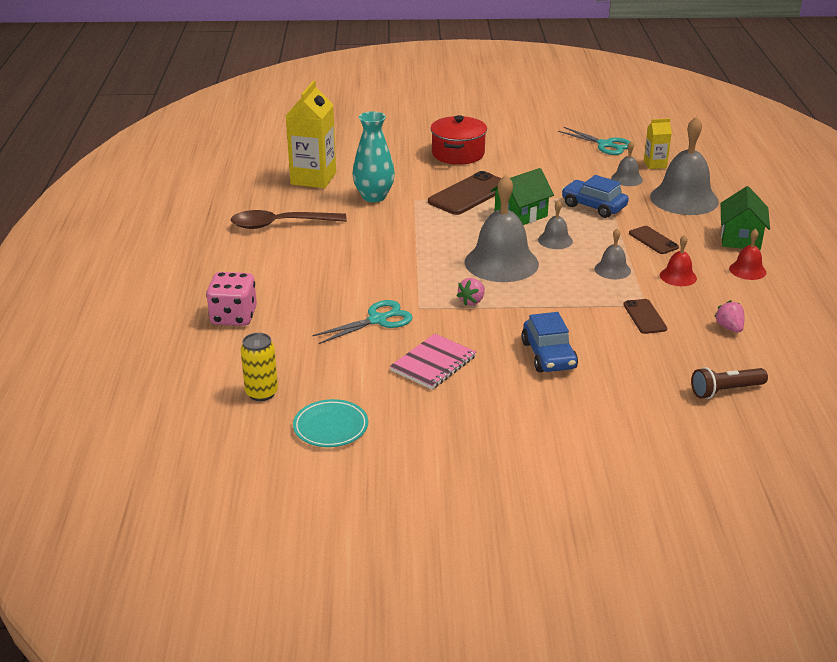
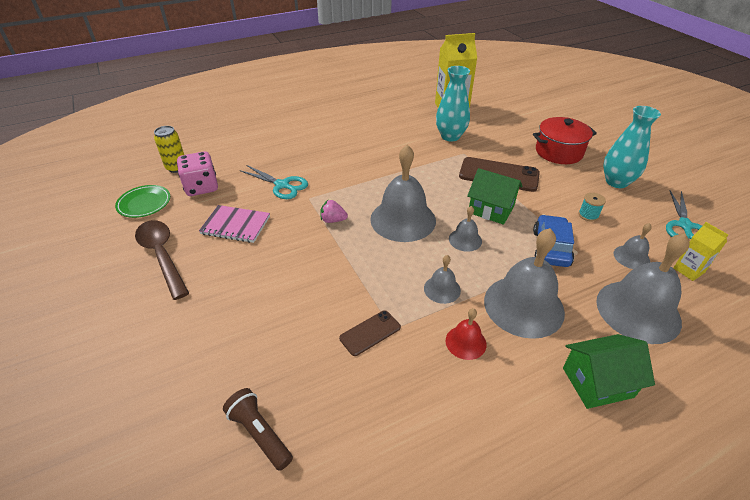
camera: 65 degrees right, 10 degrees up
pink dice [206,272,257,326] -> pink dice moved to [177,151,218,196]
brown spoon [230,210,347,229] -> brown spoon moved to [135,220,189,300]
turquoise plate [293,399,368,447] -> green plate [115,185,170,218]
blue car [521,312,578,372] -> none
brown phone [629,226,679,254] -> grey bell [484,228,565,339]
pink strawberry [714,300,744,333] -> none
red bell [729,229,766,280] -> none
none -> turquoise spool [579,193,606,222]
none -> turquoise vase [603,106,661,188]

